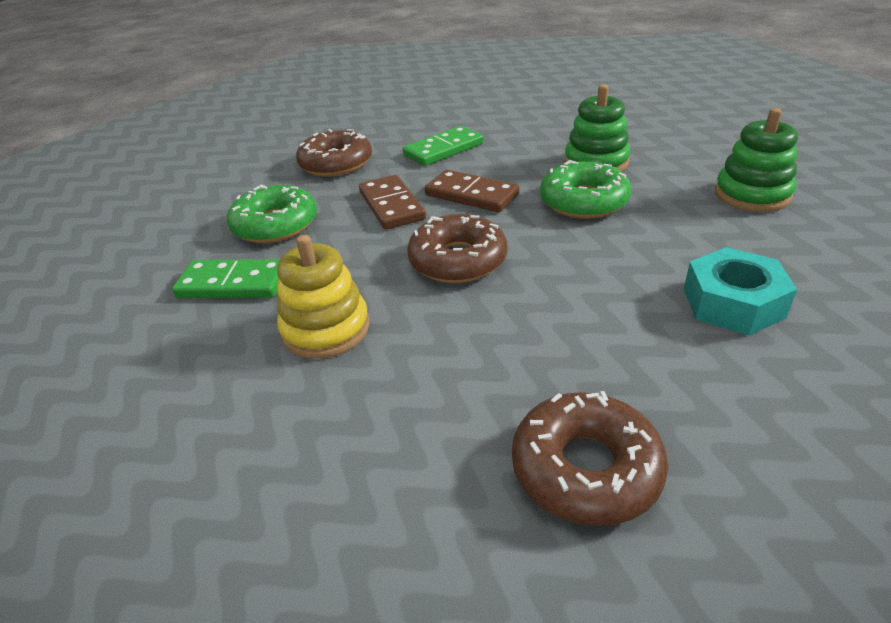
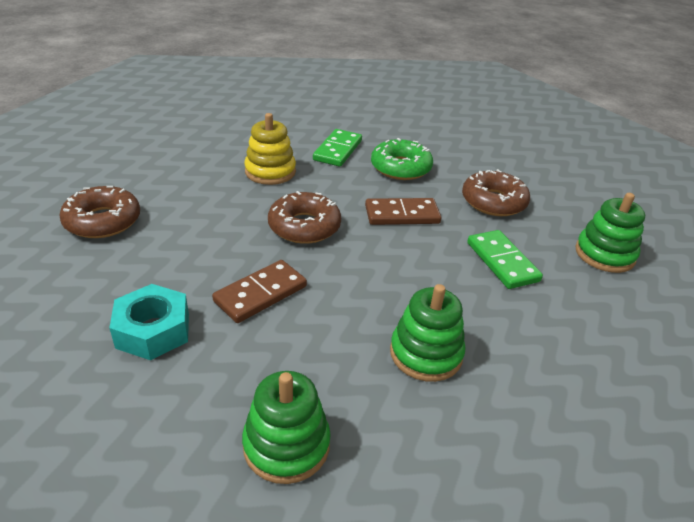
camera: 100 degrees right, 0 degrees up
brown domino [425,170,519,212] -> brown domino moved to [212,260,307,323]
green donut [540,160,631,219] -> none
none -> green stacking toy [575,193,645,273]

